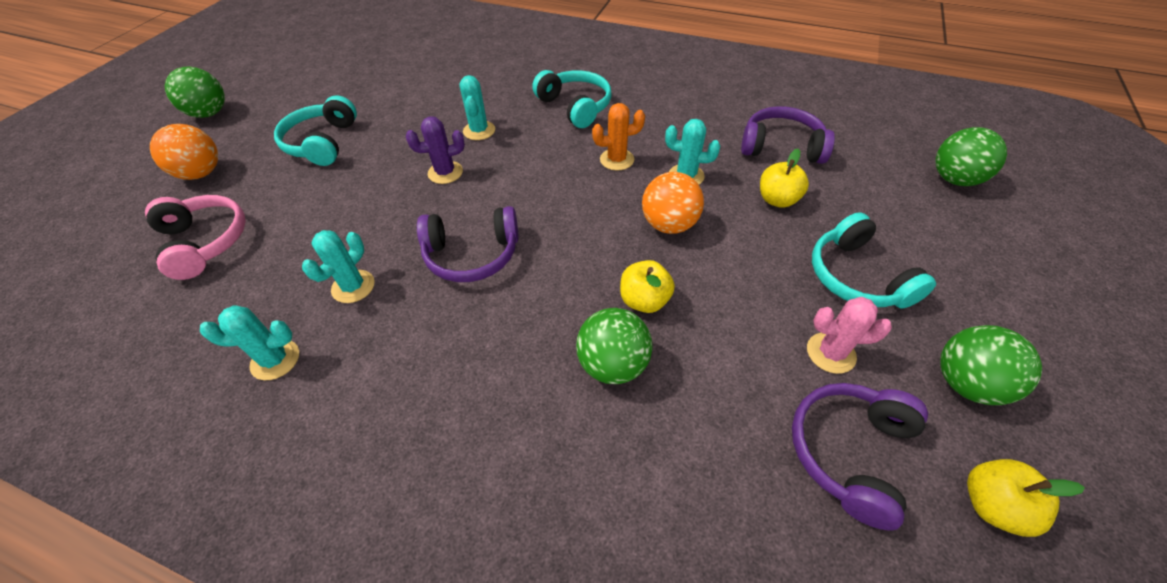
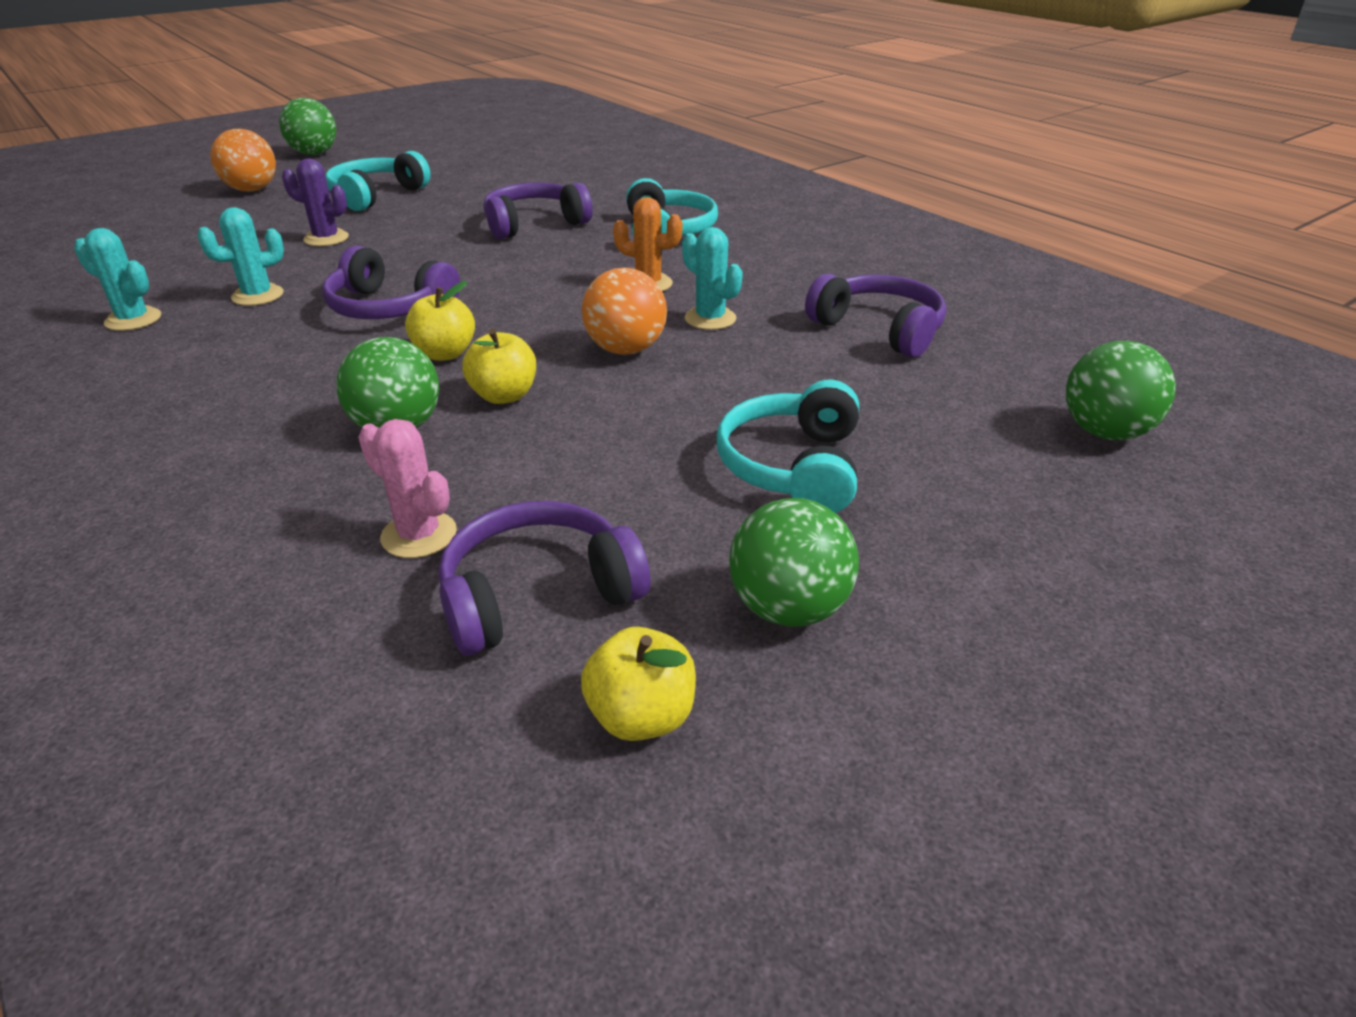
camera: 30 degrees right, 15 degrees down
pink headphones [145,195,246,280] -> none
purple cactus [406,116,465,184] -> purple cactus moved to [282,158,349,246]
turquoise cactus [459,75,495,140] -> purple headphones [484,182,592,239]
yellow apple [760,149,809,208] -> yellow apple moved to [405,281,475,361]
pink cactus [807,297,892,374] -> pink cactus moved to [358,419,457,558]

